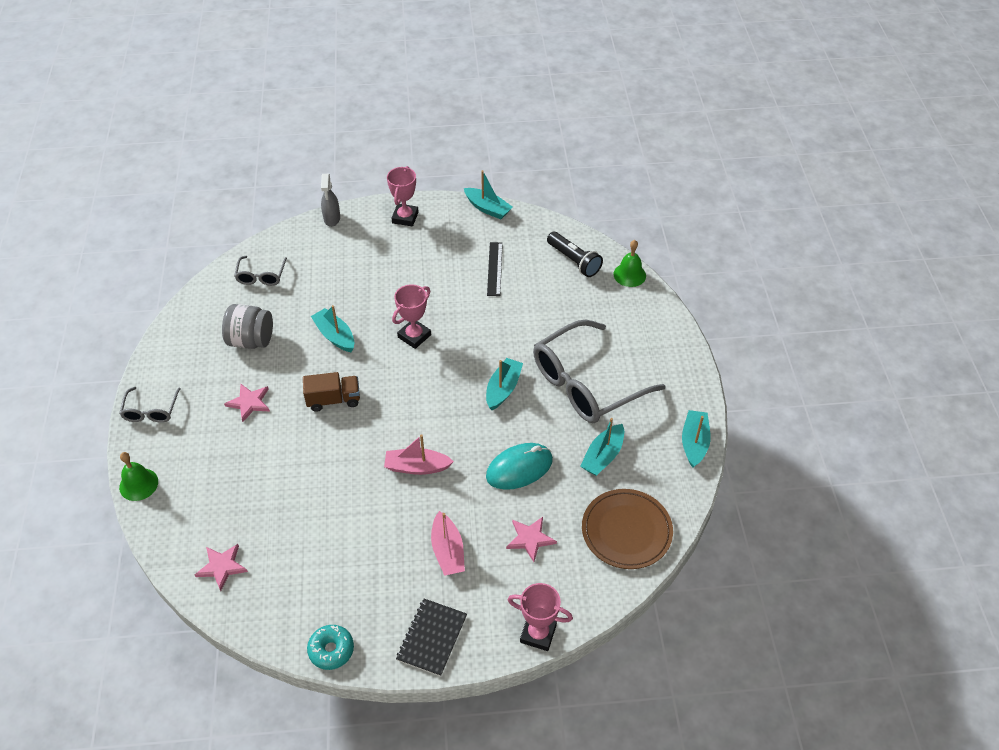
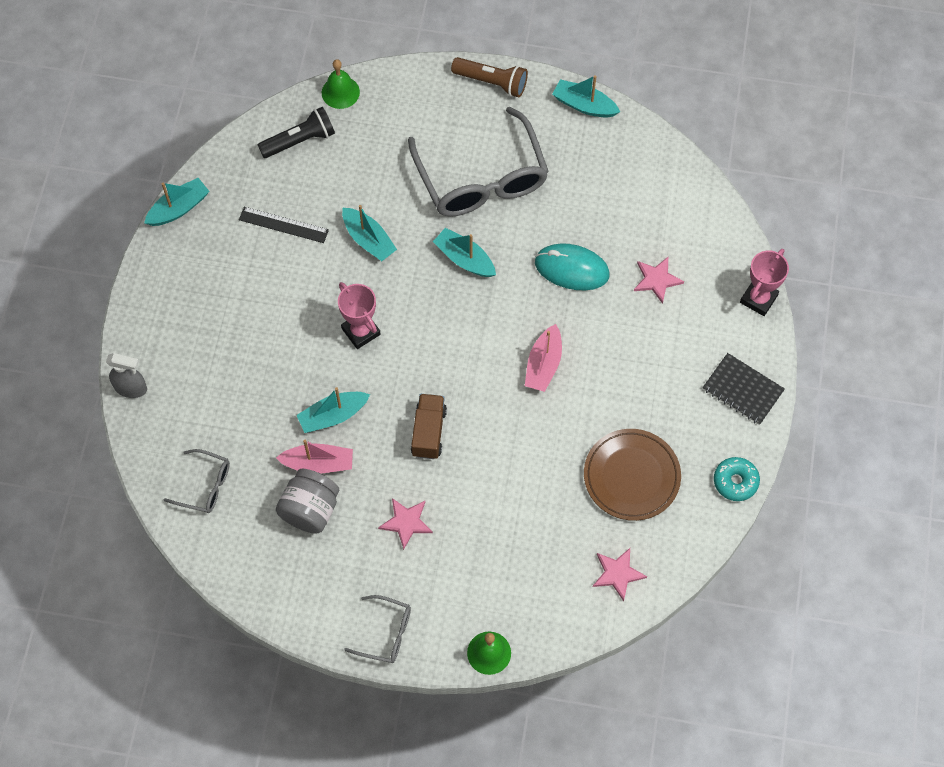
camera: 75 degrees left, 15 degrees up
pink trophy [387,166,419,226] -> none
pink boat [431,511,465,576] -> pink boat moved to [276,440,353,473]
turquoise mouse [486,443,553,490] -> turquoise mouse turned 60 degrees counterclockwise [535,243,610,290]
turquoise boat [580,418,624,476] -> turquoise boat moved to [342,205,397,261]
brown plate [582,489,673,569] -> brown plate moved to [584,429,681,521]
none -> brown flashlight [451,57,528,97]

